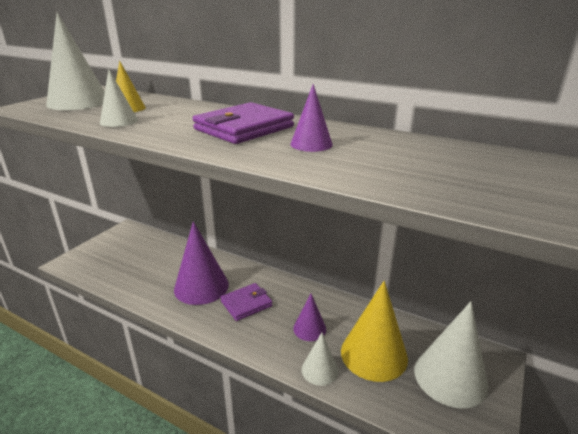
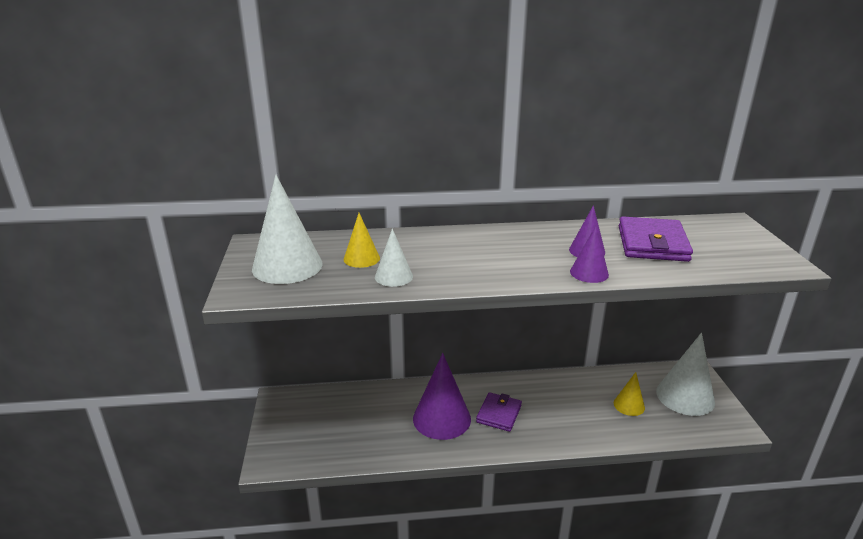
camera: 35 degrees left, 0 degrees up
purple wallet [193,102,294,144] -> purple wallet moved to [618,216,693,262]
purple cone [293,293,326,341] -> purple cone moved to [570,226,609,283]
white cone [302,332,338,386] -> none
yellow cone [341,281,408,382] -> yellow cone [614,372,645,416], size x0.54

